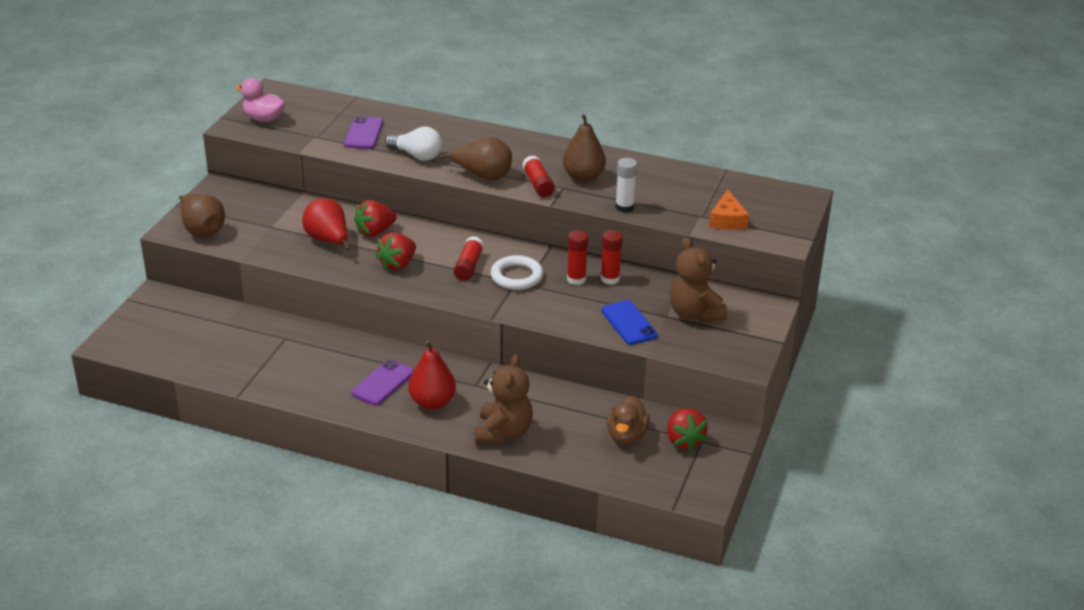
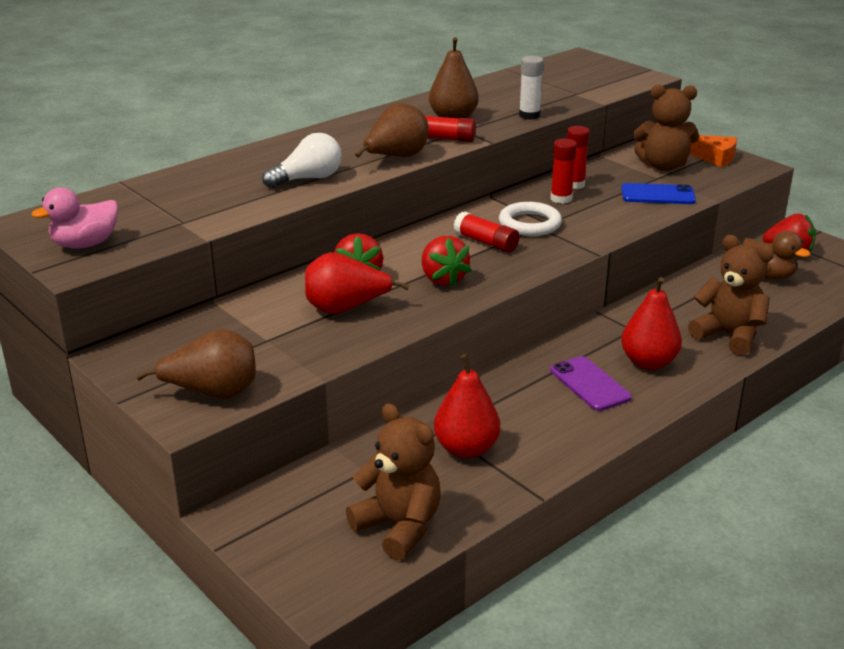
camera: 60 degrees left, 5 degrees down
purple phone [344,116,383,149] -> none
orange cheese [709,189,749,230] -> orange cheese moved to [690,135,737,167]
none -> brown teddy bear [346,403,441,560]
none -> red pear [434,354,500,458]

